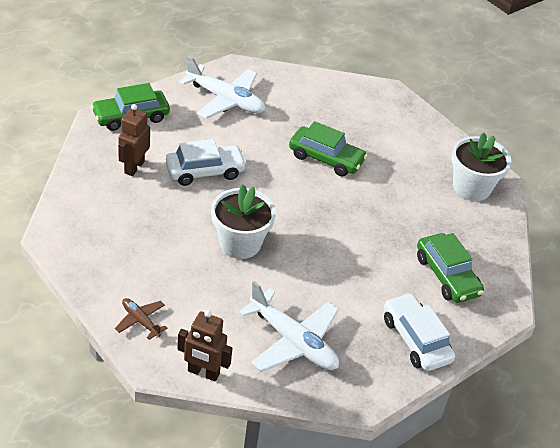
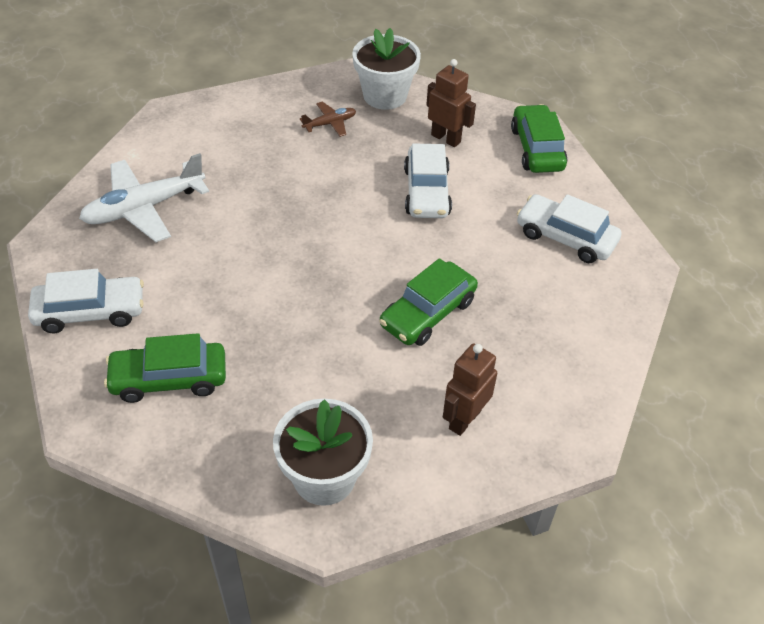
camera: 110 degrees right, 5 degrees up
brown plane [115,298,167,340] -> brown plane moved to [300,102,356,137]
brown robot [177,310,232,382] -> brown robot moved to [443,343,497,436]
white plane [179,56,265,119] -> white car [517,194,621,263]
white flower pot [211,185,276,259] -> white flower pot moved to [352,28,421,110]

